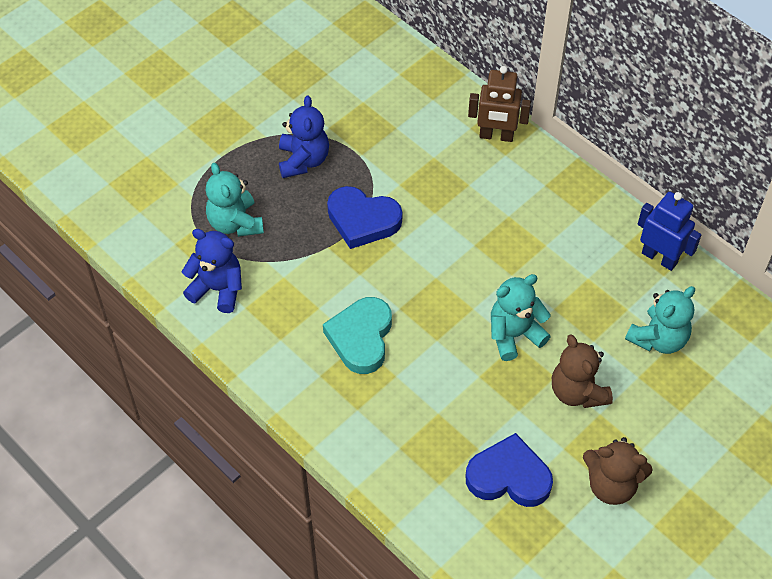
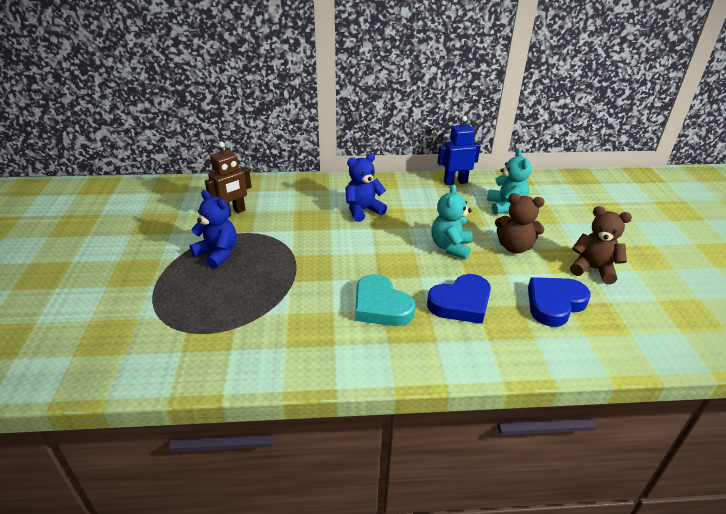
camera: 50 degrees left, 20 degrees down
blue teddy bear [181,229,242,313] -> blue teddy bear moved to [345,153,387,222]
turquoise teddy bear [206,163,264,237] -> none
blue heart [327,186,402,249] -> blue heart moved to [427,274,491,324]
brown robot [468,66,531,142] -> brown robot moved to [205,142,251,217]
brown teddy bear [583,437,653,505] -> brown teddy bear turned 120 degrees counterclockwise [570,206,632,284]

